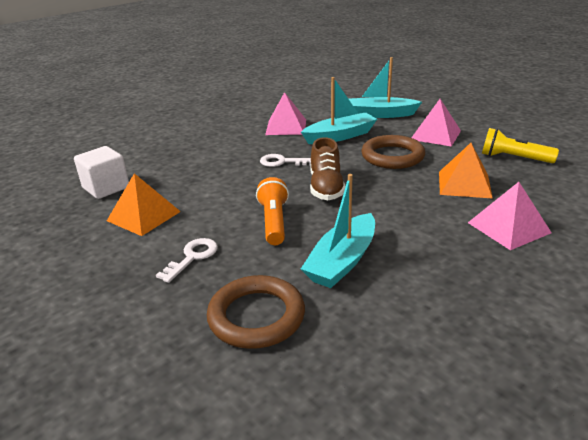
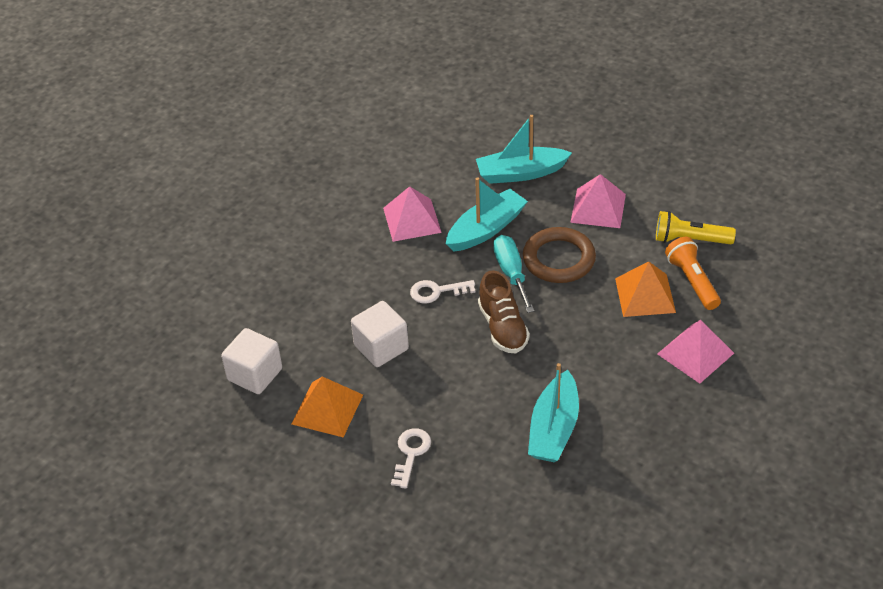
camera: 15 degrees left, 15 degrees up
brown ring [207,275,305,349] -> none
orange flashlight [256,177,289,245] -> orange flashlight moved to [665,237,721,310]
none -> white cube [351,301,409,367]
none -> turquoise screwdriver [493,235,534,313]

